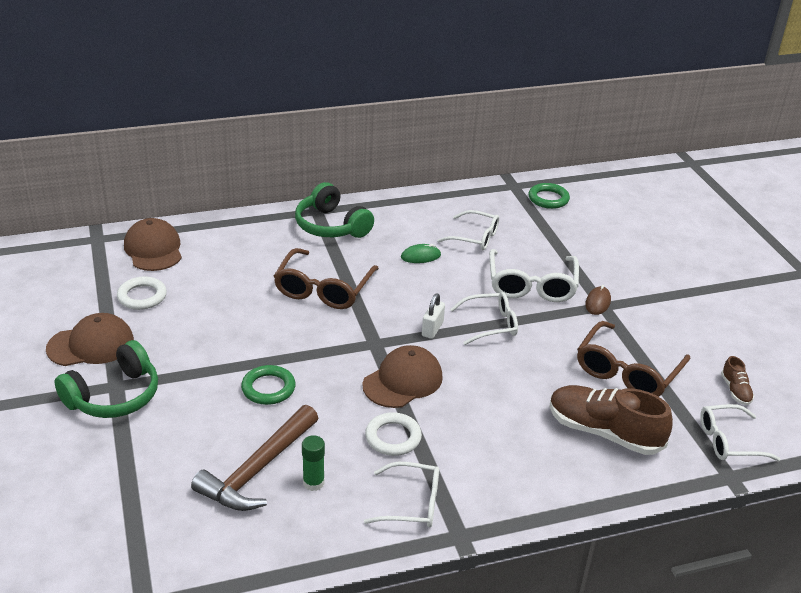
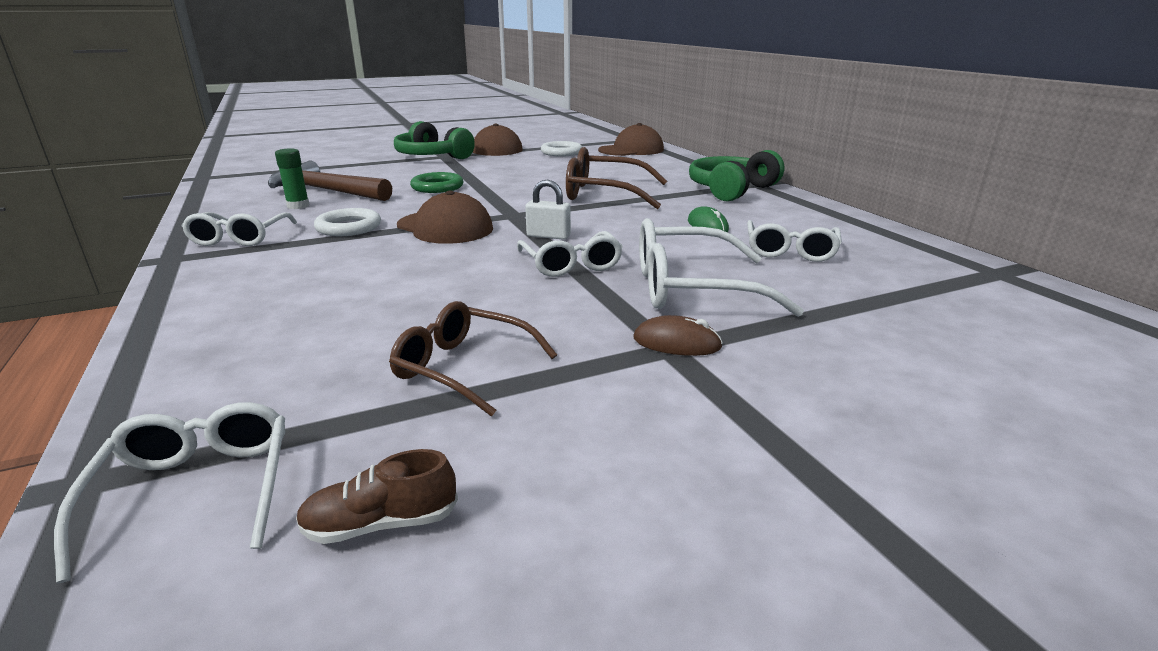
camera: 85 degrees right, 10 degrees down
green ring [528,183,570,209] -> none
brown shoe [549,385,673,455] -> none
brown glasses [577,321,690,397] -> brown glasses [389,301,557,417], size x0.66

